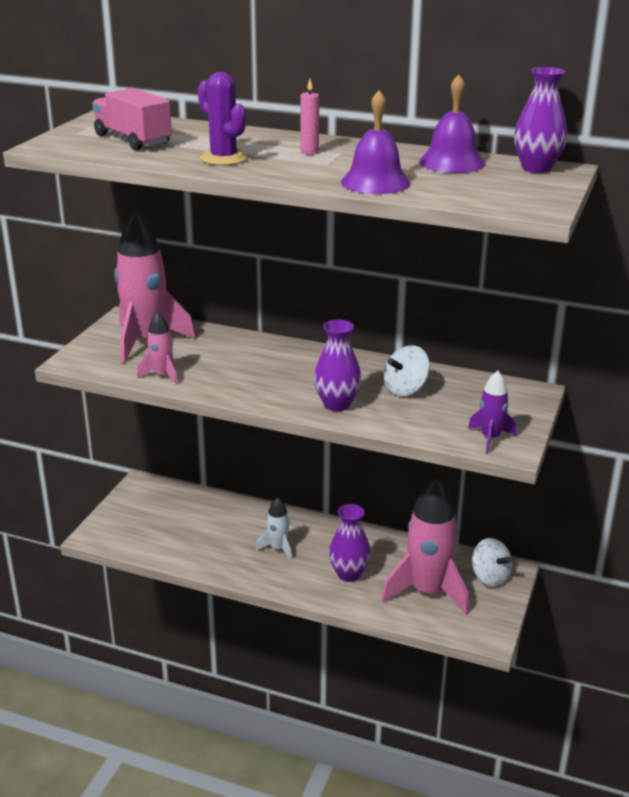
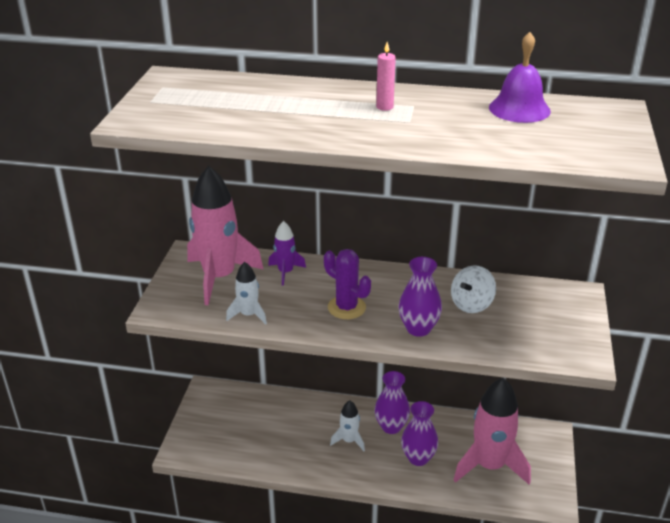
camera: 10 degrees left, 5 degrees up
pink truck [92,88,172,150] -> none
pink rocket [137,311,178,385] -> white rocket [226,262,267,325]
purple cactus [198,72,247,165] -> purple cactus moved to [324,249,371,319]
purple bell [341,90,411,194] -> none
purple rocket [468,371,517,453] -> purple rocket moved to [268,221,306,286]
white spinning top [472,538,512,587] -> none
purple vase [514,67,567,173] -> purple vase moved to [374,371,410,434]

